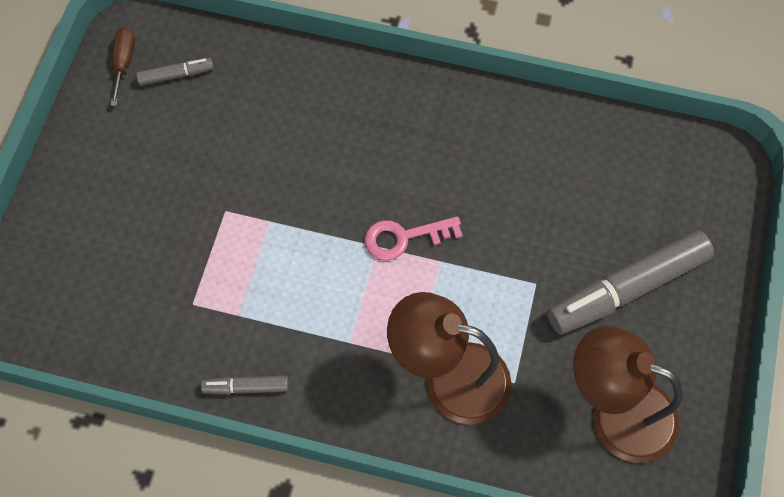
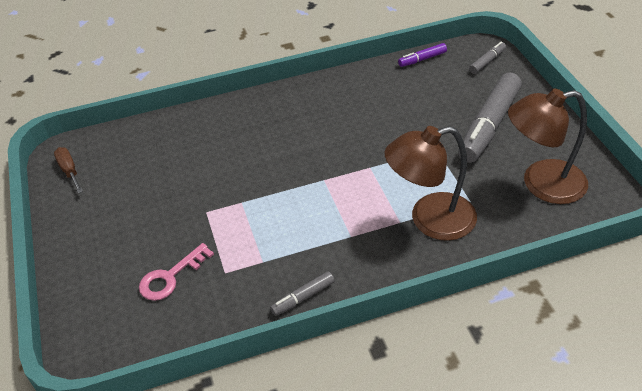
camera: 30 degrees left, 20 degrees down
grey marker [136,58,214,86] -> grey marker moved to [469,41,506,74]
pink key [364,216,463,260] -> pink key moved to [139,243,214,301]
none -> purple marker [398,43,447,67]

